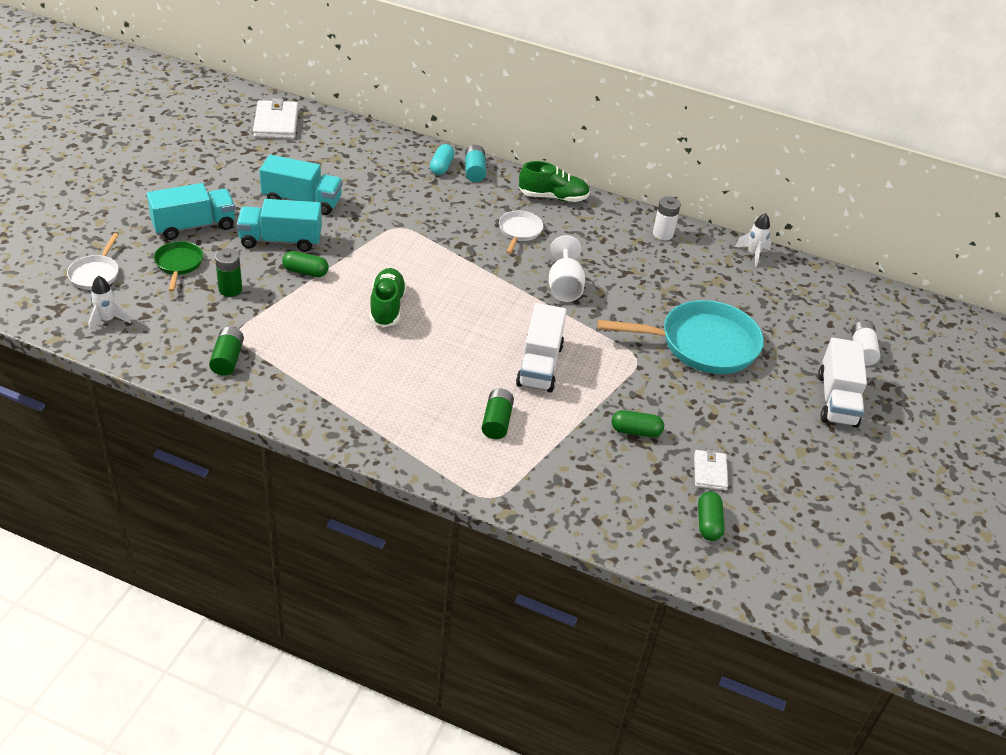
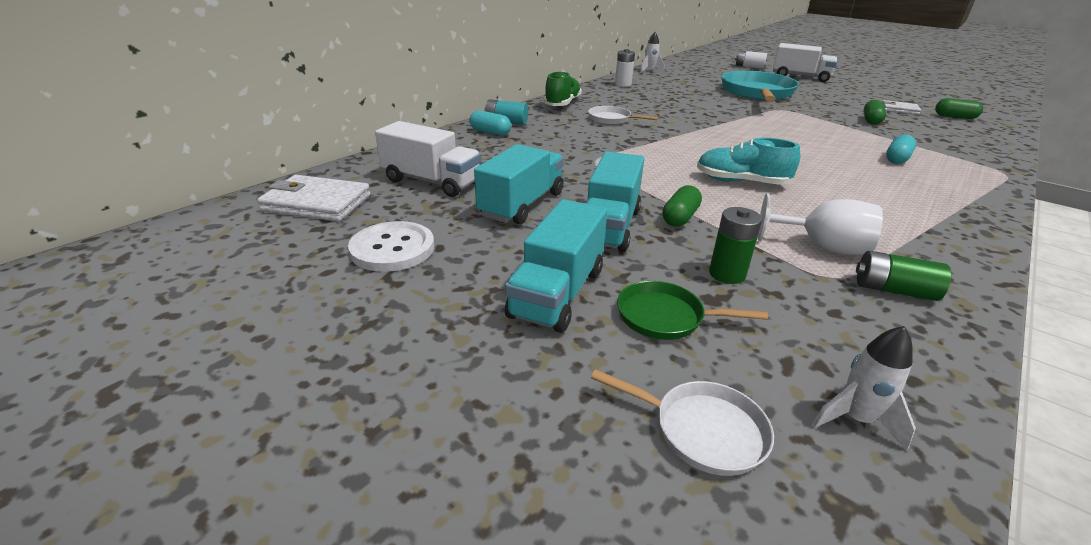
camera: 70 degrees left, 10 degrees down
turquoise truck [147,183,235,240] -> turquoise truck turned 150 degrees counterclockwise [505,199,607,333]
green shoe [370,268,406,327] -> turquoise shoe [697,138,800,185]
green battery [482,388,514,439] -> turquoise capsule [886,134,916,164]
white truck [516,303,567,392] -> white truck moved to [375,121,481,197]
white goblet [549,235,585,302] -> white goblet moved to [758,194,883,255]
none -> white button [348,221,434,272]

